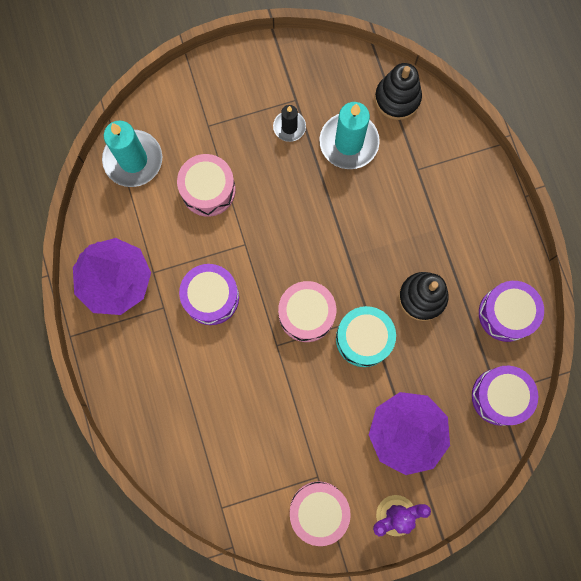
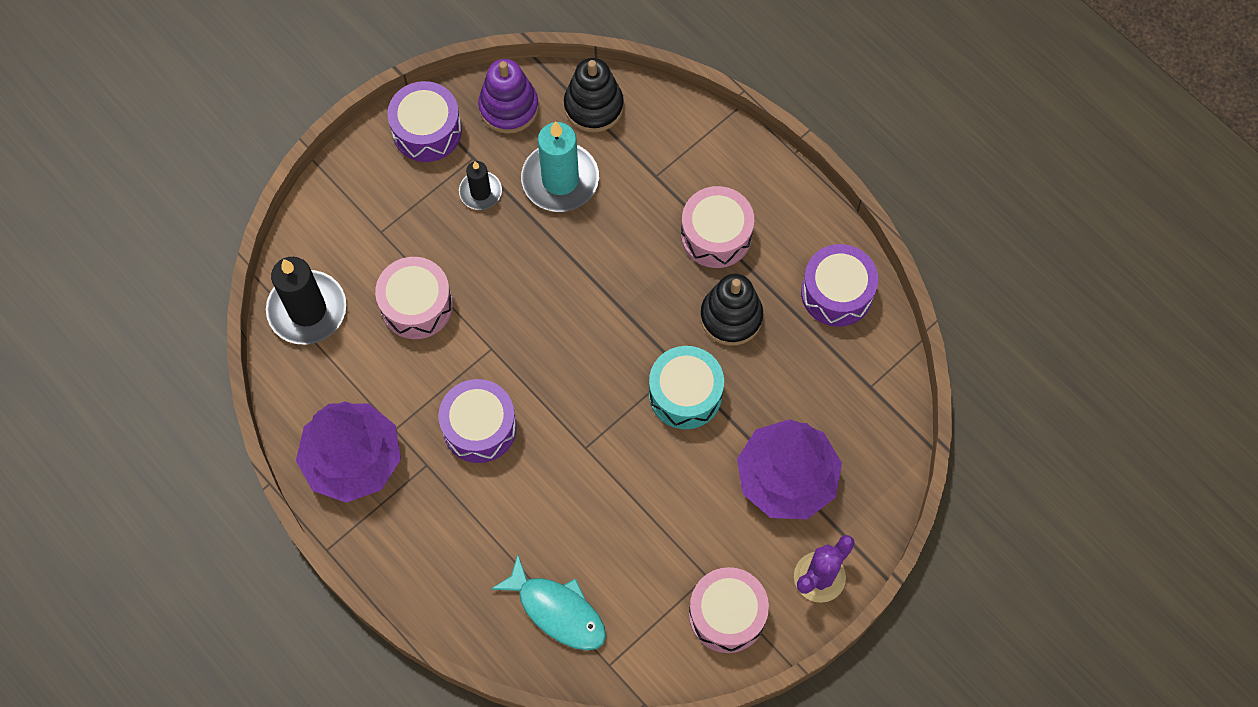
camera: 25 degrees left, 10 degrees down
turquoise candle [102,120,162,187] -> black candle [266,257,346,345]
pink drum [278,281,336,342] -> pink drum moved to [681,186,754,268]
purple drum [472,366,538,426] -> purple drum moved to [387,81,462,162]
none -> purple stacking toy [478,59,539,134]
none -> turquoise fish [491,555,606,650]

